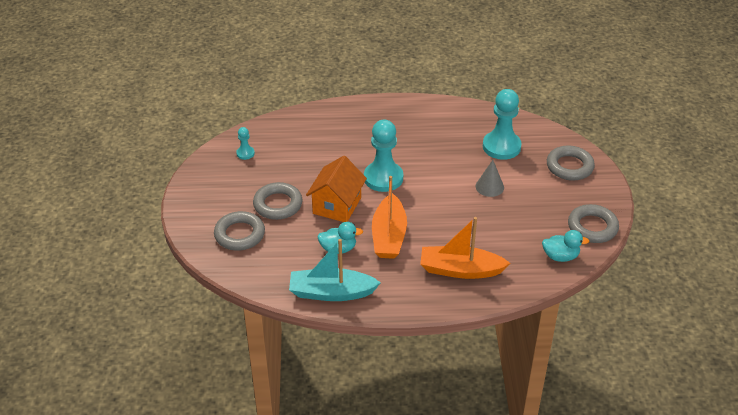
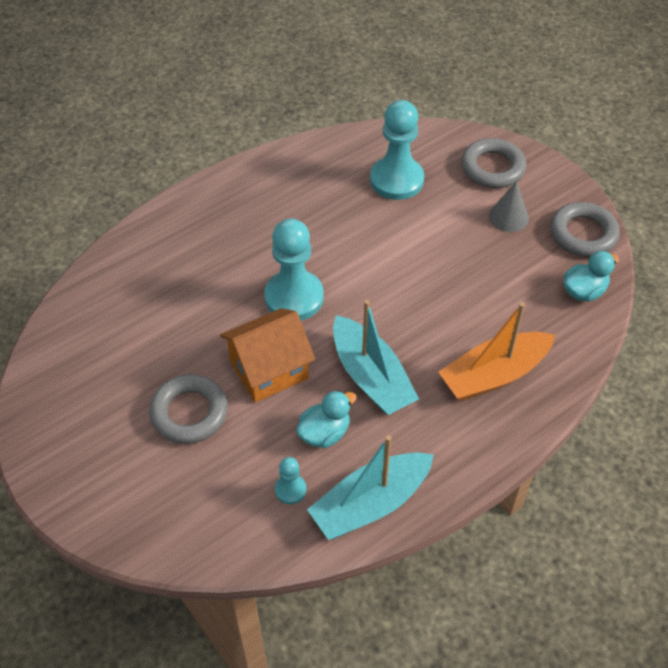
camera: 35 degrees left, 10 degrees up
grey ring [214,211,265,251] -> none
turquoise pawn [236,127,255,160] -> turquoise pawn moved to [275,457,307,504]
orange house [306,156,367,222] -> orange house turned 75 degrees clockwise [220,308,315,403]
orange boat [372,176,407,259] -> turquoise boat [333,300,419,415]
grey cone [476,160,504,197] -> grey cone moved to [489,181,529,232]

